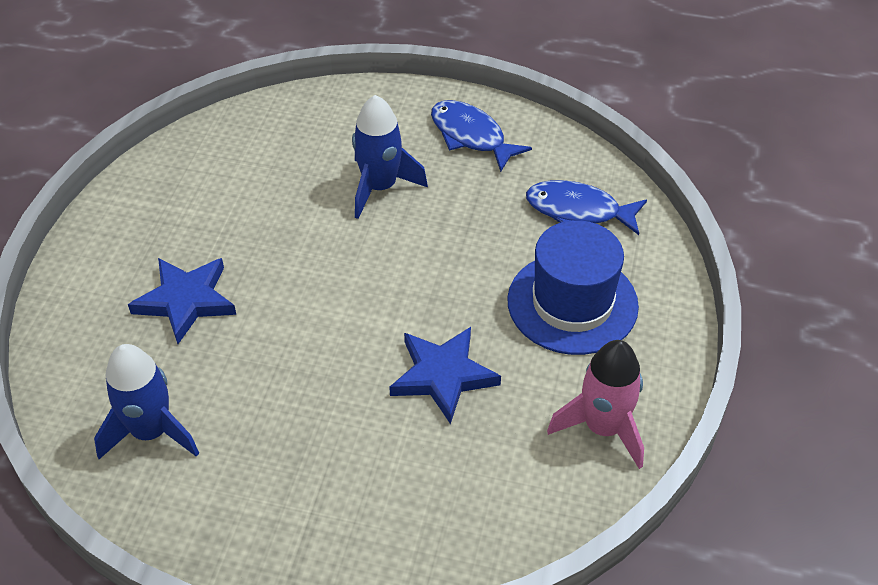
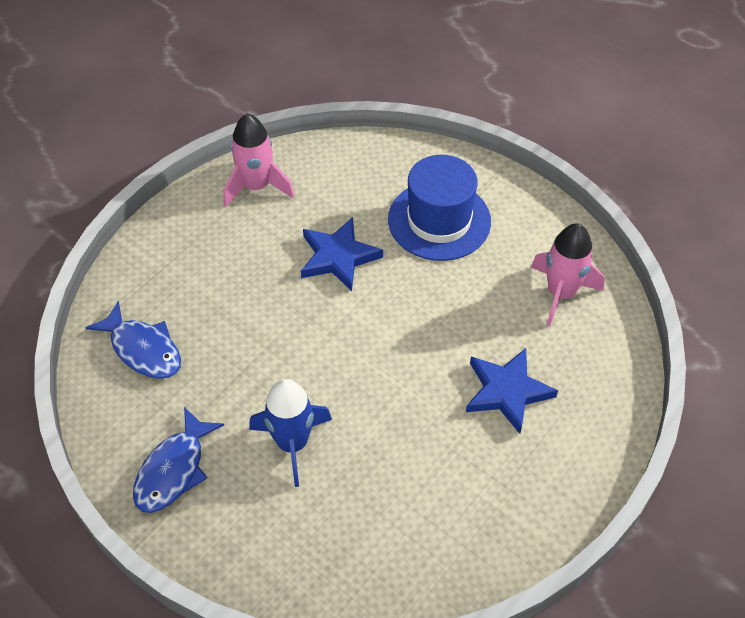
camera: 155 degrees left, 5 degrees up
blue rocket [94,344,199,459] -> pink rocket [531,223,605,327]
blue fish [431,100,532,172] -> blue fish turned 45 degrees clockwise [133,407,224,513]
blue hat [507,220,639,355] -> blue hat moved to [388,155,491,261]

